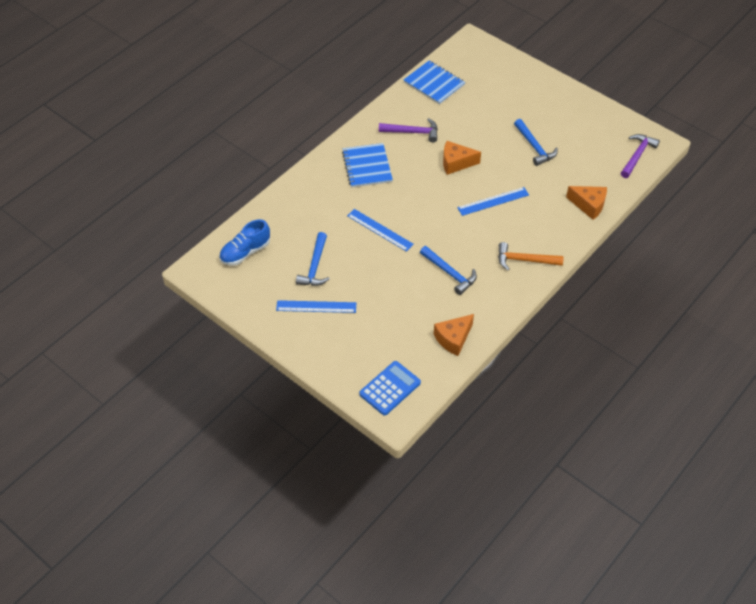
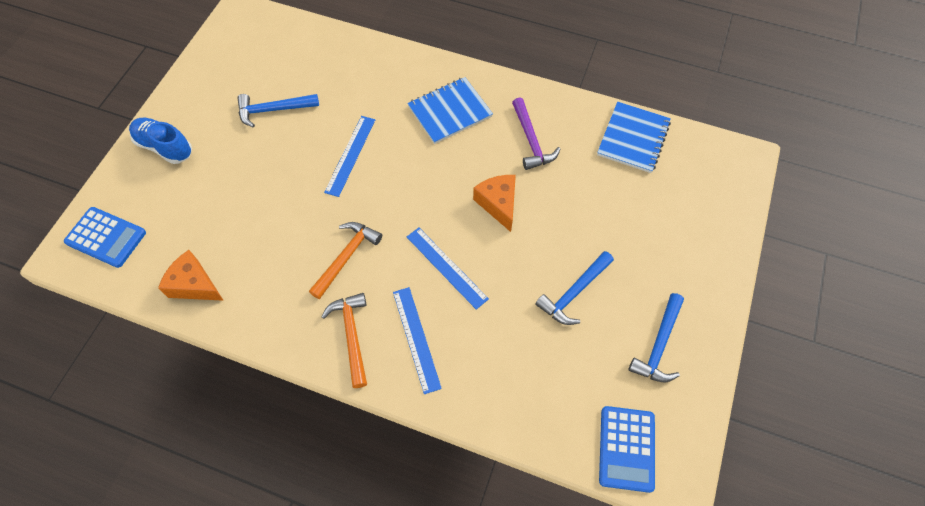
camera: 70 degrees right, 10 degrees up
blue shoe [219,219,270,266] -> blue shoe moved to [129,118,192,164]
blue ruler [276,300,356,313] -> blue ruler moved to [393,287,442,394]
blue hammer [420,246,477,295] -> blue hammer moved to [629,293,684,382]
orange cheese [566,186,607,220] -> none
purple hammer [621,134,660,178] -> blue calculator [599,406,655,493]
none -> orange hammer [309,222,382,299]

